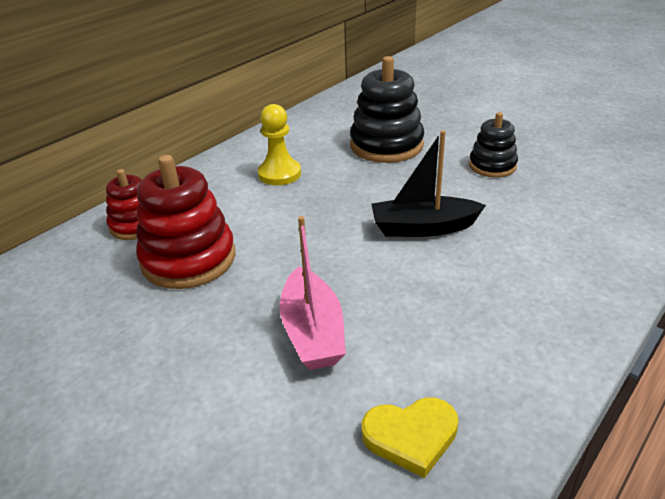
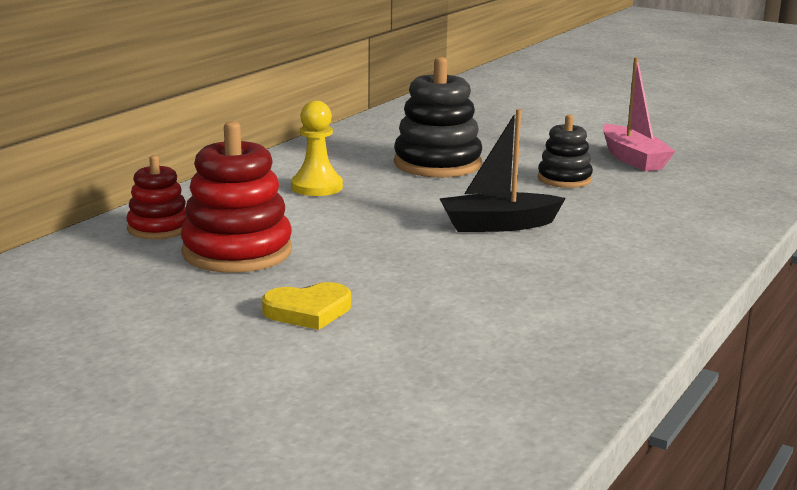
camera: 10 degrees left, 15 degrees down
pink boat [280,216,346,370] -> pink boat moved to [603,57,676,171]
yellow heart [362,397,458,478] -> yellow heart moved to [262,282,351,330]

